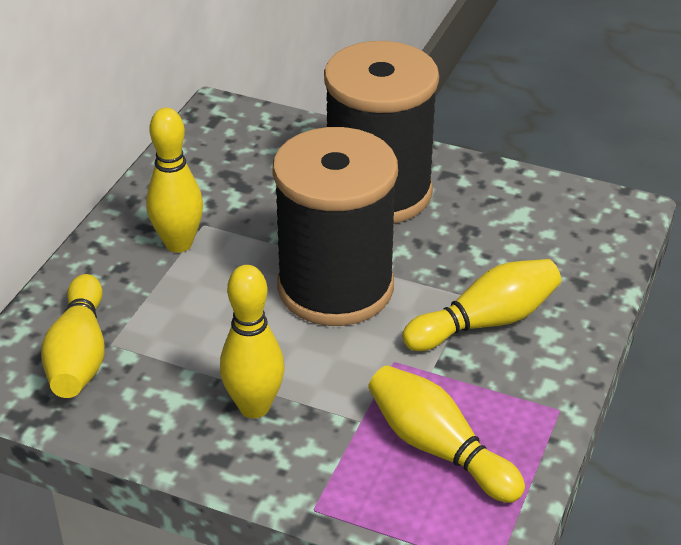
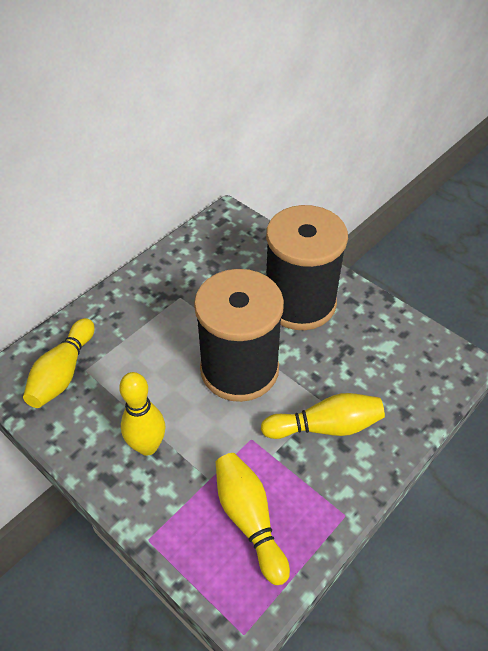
camera: 20 degrees right, 10 degrees up
yellow bowling pin [146,108,203,253] -> none

